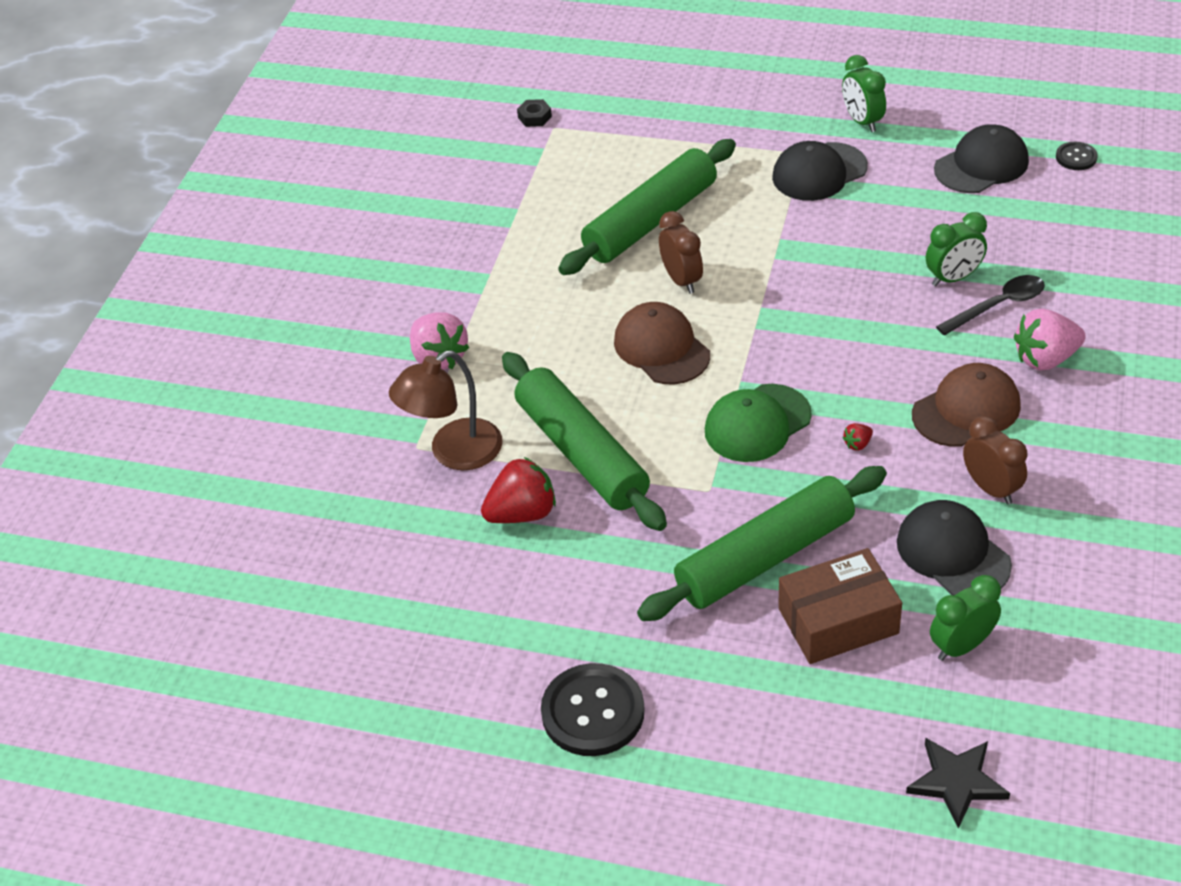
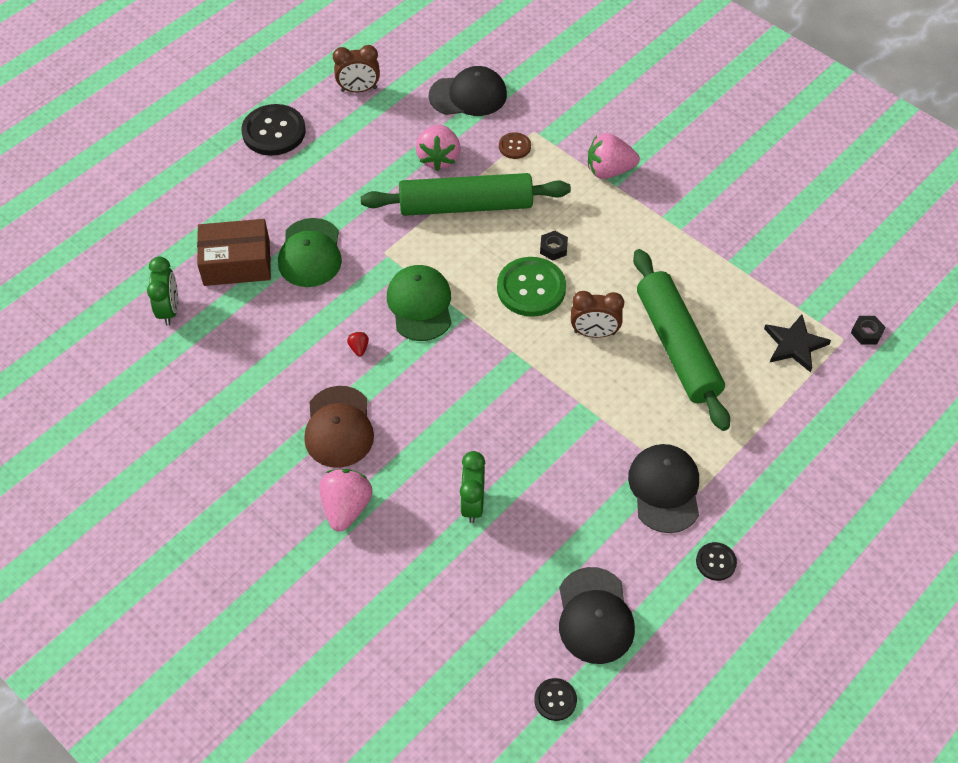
camera: 115 degrees right, 10 degrees up
brown lamp [389,351,502,470] -> brown button [499,132,531,159]
red strawberry [481,457,556,523] -> pink strawberry [415,125,461,171]
brown cap [614,302,710,384] -> green button [497,257,566,317]
green rolling pin [637,466,887,621] -> green cap [278,218,342,287]
brown box [778,548,902,664] -> brown box turned 75 degrees clockwise [197,219,271,286]
green clock [842,55,886,132] -> black button [696,542,737,581]
black cap [897,500,1012,596] -> black cap moved to [429,66,507,116]
black star [906,738,1010,829] -> black star moved to [764,314,831,373]
black spoon [936,275,1045,335] -> none
brown clock [963,416,1028,504] -> brown clock moved to [333,45,380,92]
none -> black nut [540,231,568,260]

